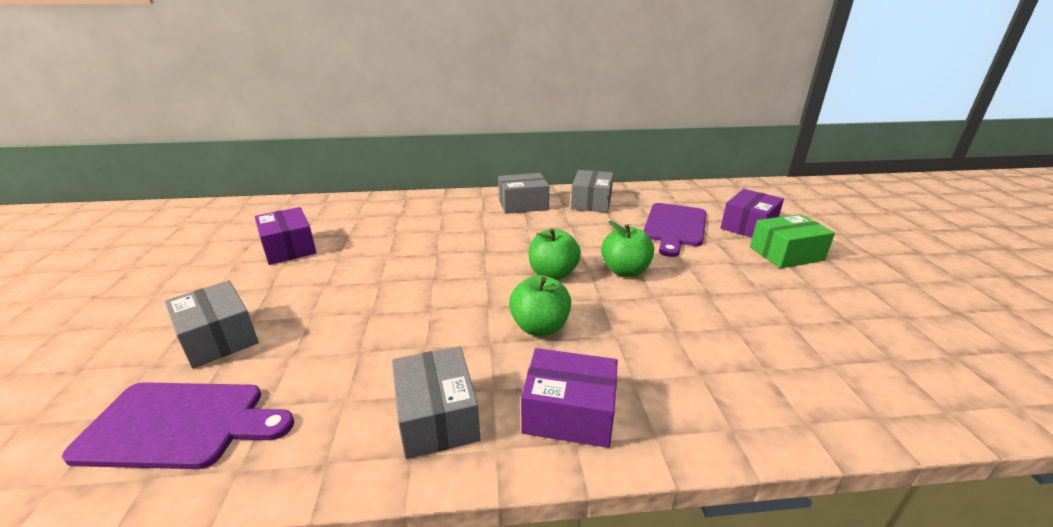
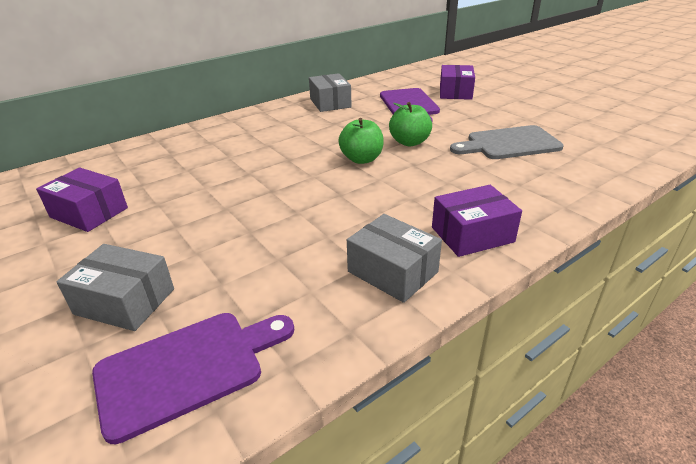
camera: 30 degrees left, 5 degrees up
grey box [498,173,549,214] -> none
green apple [509,275,571,336] -> none
green box [750,214,835,268] -> none
none -> grey cutting board [450,125,564,159]

